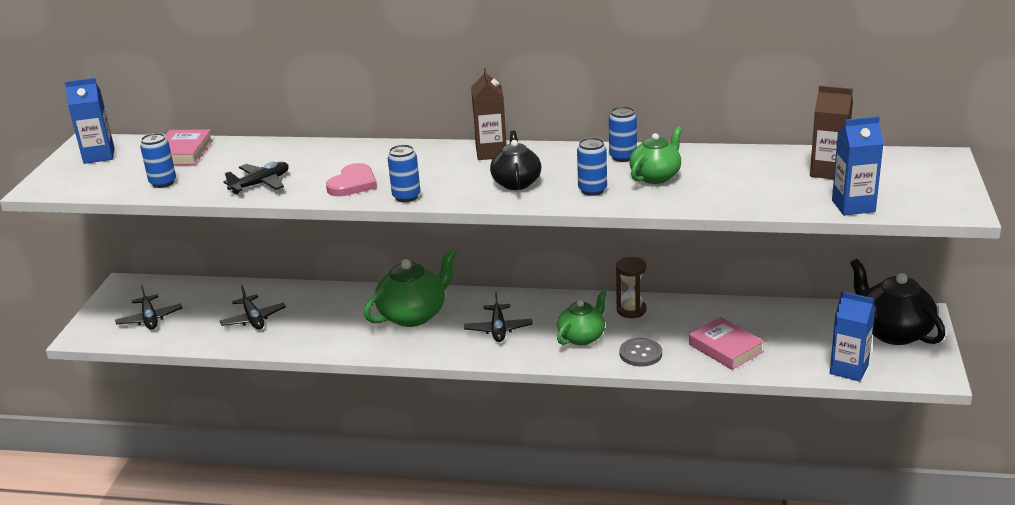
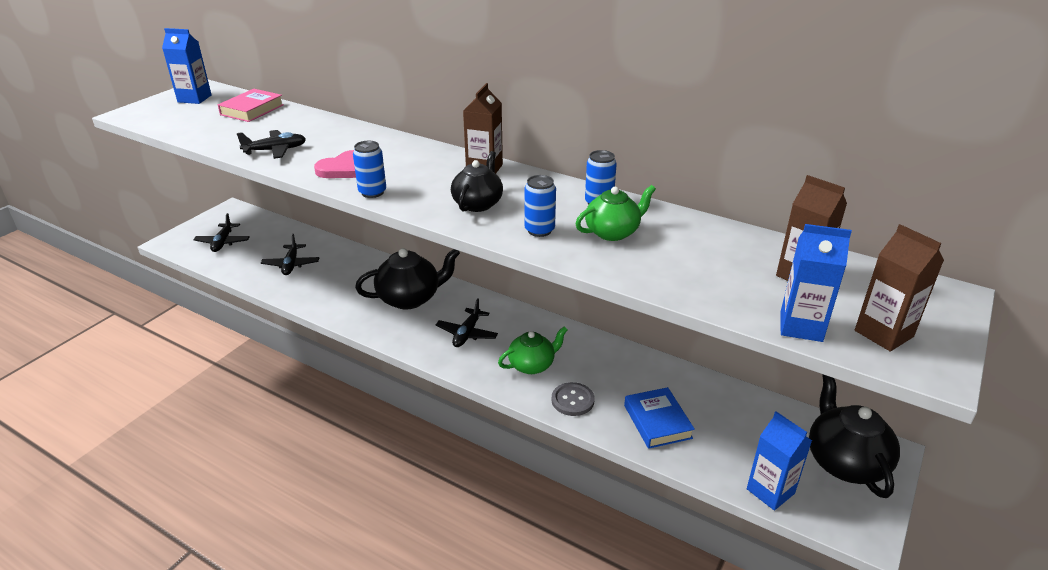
camera: 20 degrees right, 5 degrees up
blue can [140,133,176,188] -> none
green teapot [364,248,457,327] -> black teapot [355,248,460,309]
brown hourglass [616,257,646,318] -> none
pink book [689,317,764,370] -> blue book [624,387,695,449]
none -> brown carton [855,224,944,351]

